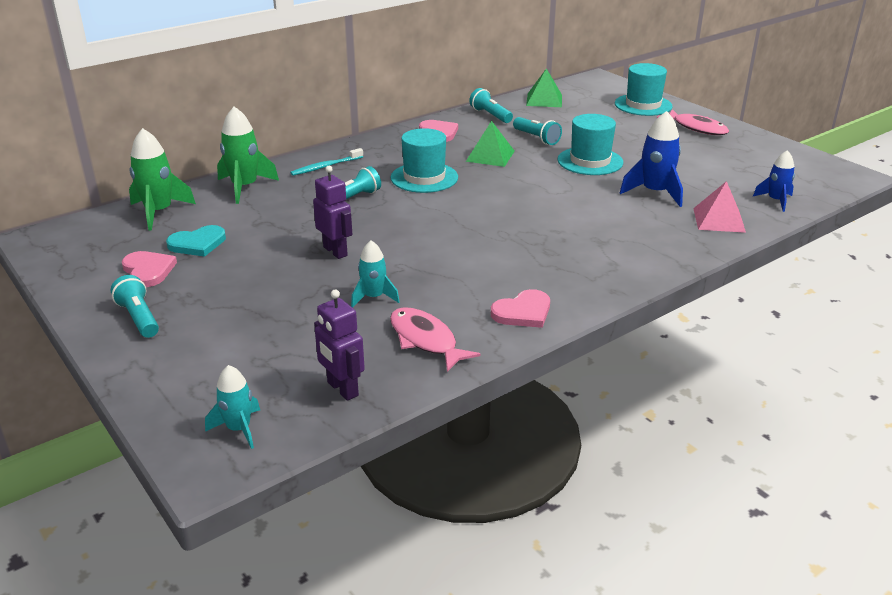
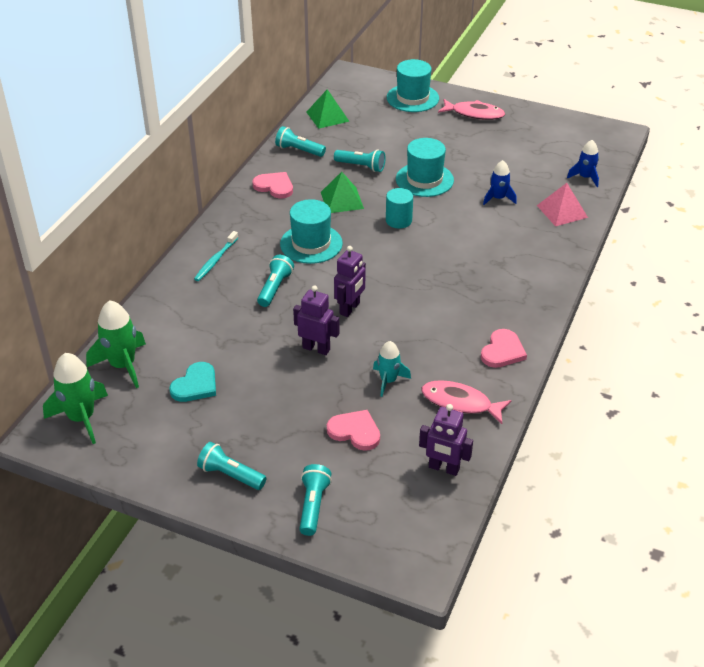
camera: 30 degrees left, 10 degrees up
pink heart [122,251,177,287] -> pink heart moved to [327,410,380,451]
turquoise rocket [205,365,260,449] -> none
green rocket [217,107,279,204] -> green rocket moved to [43,353,108,444]
blue rocket [620,111,683,207] -> blue rocket [483,160,517,205], size x0.63
none -> turquoise flashlight [300,464,332,536]
none -> purple robot [334,246,366,317]
none -> turquoise cylinder [386,188,413,229]

